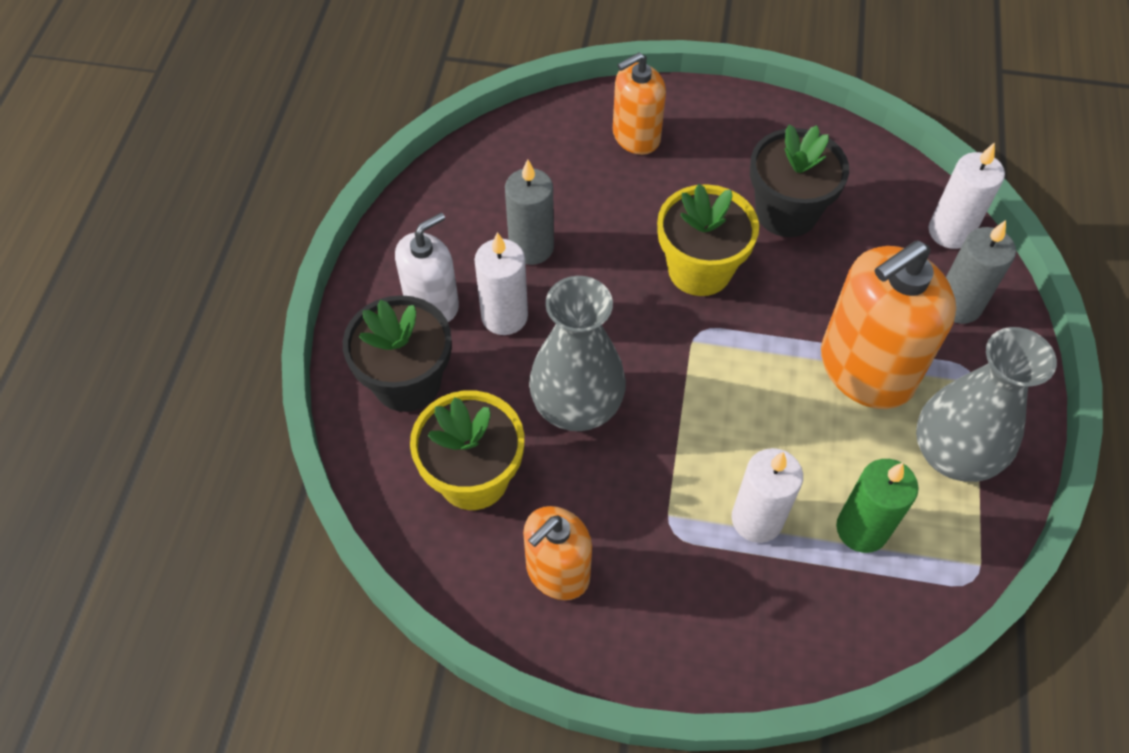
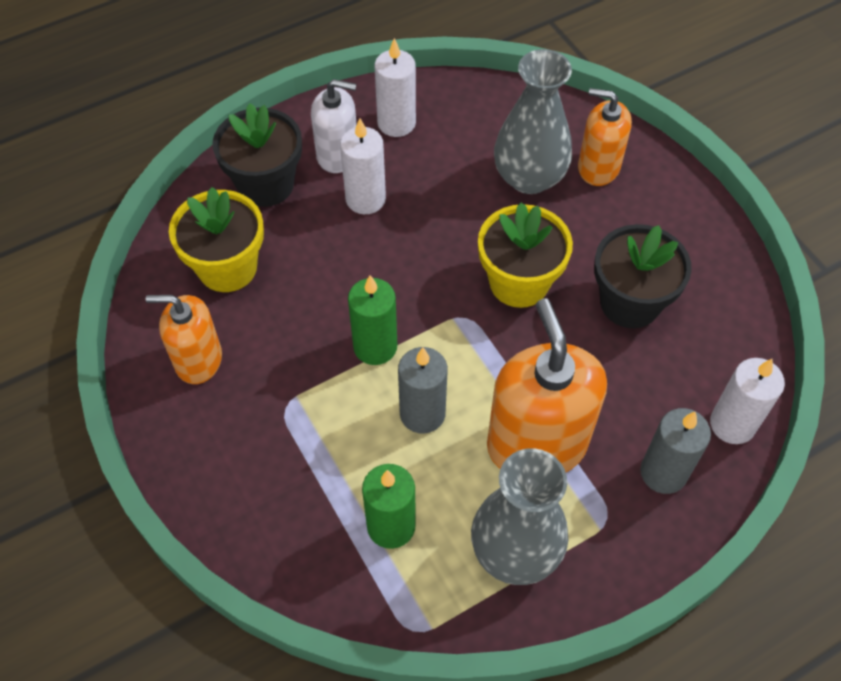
camera: 50 degrees right, 0 degrees up
grey candle [505,159,554,265] -> grey candle moved to [398,347,448,434]
grey vase [529,276,626,431] -> grey vase moved to [494,49,572,194]
white candle [732,448,803,543] -> white candle moved to [374,38,416,137]
orange soap dispenser [821,240,956,409] -> orange soap dispenser turned 60 degrees clockwise [487,299,607,472]
none -> green candle [348,275,397,365]

